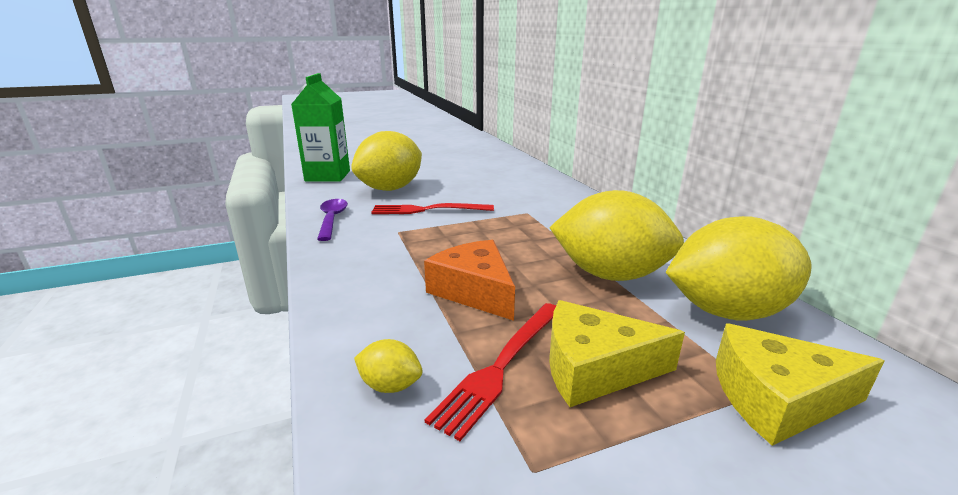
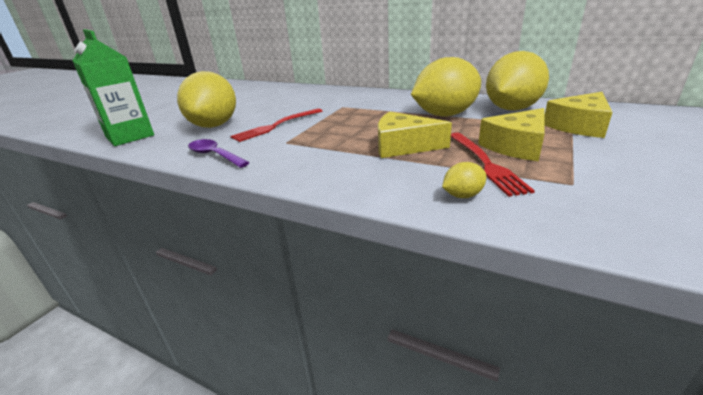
camera: 40 degrees left, 5 degrees up
orange cheese [424,240,515,321] -> yellow cheese [378,112,452,158]

